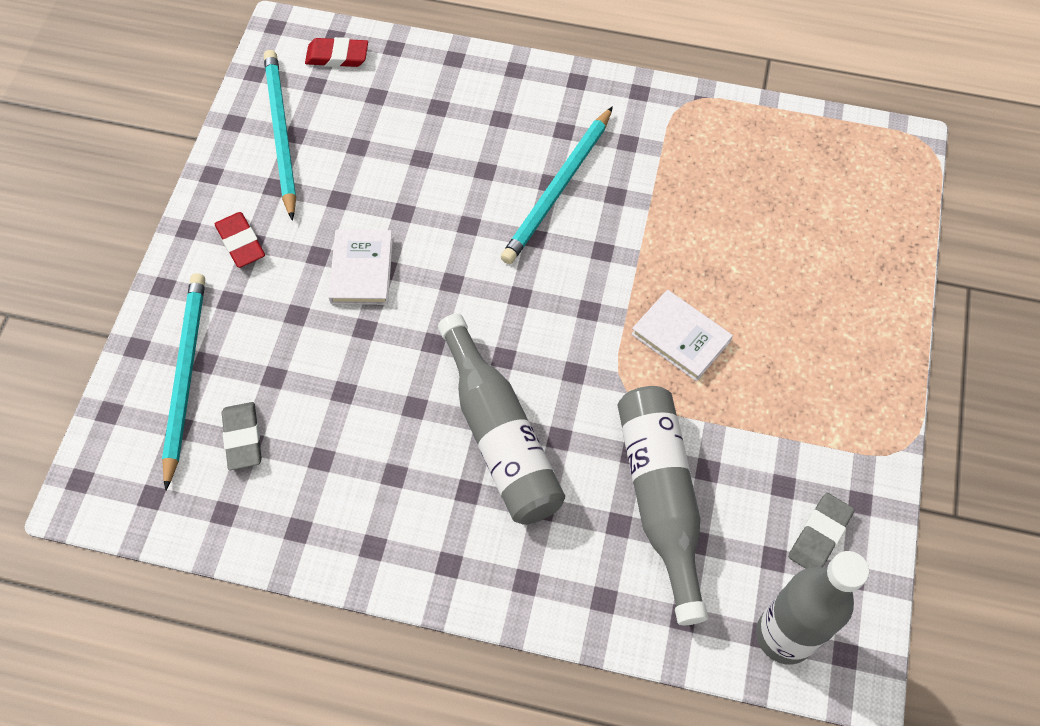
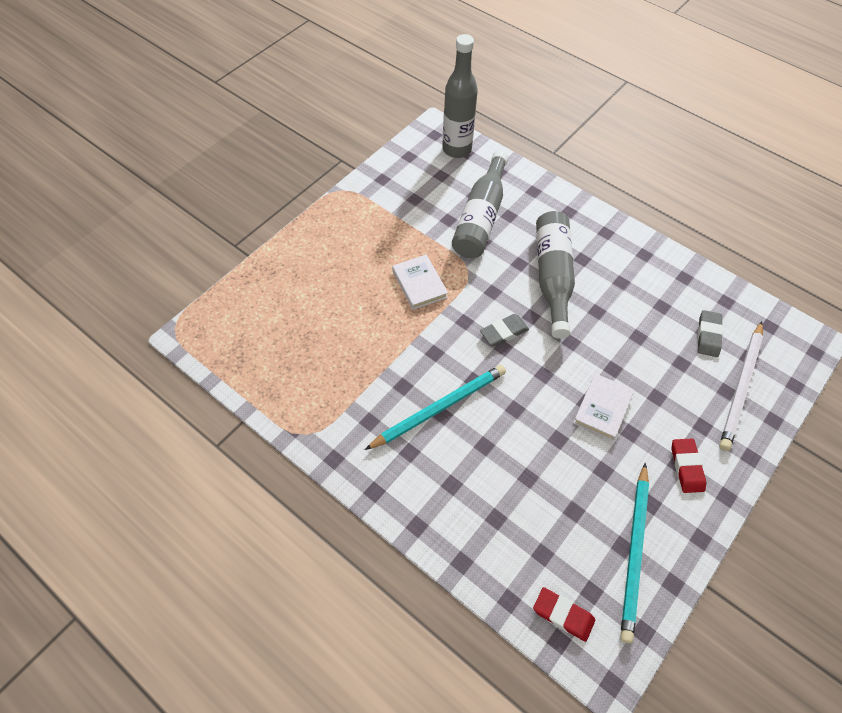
camera: 155 degrees left, 5 degrees down
turquoise pencil [162,273,205,490] -> white pencil [719,321,763,451]
grey eraser [788,493,854,569] -> grey eraser moved to [480,314,529,346]

